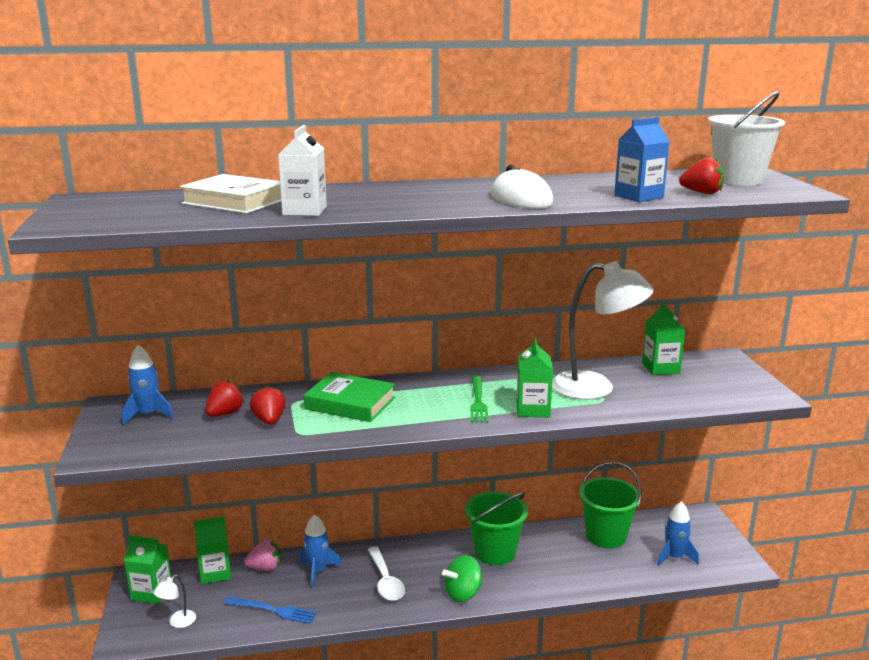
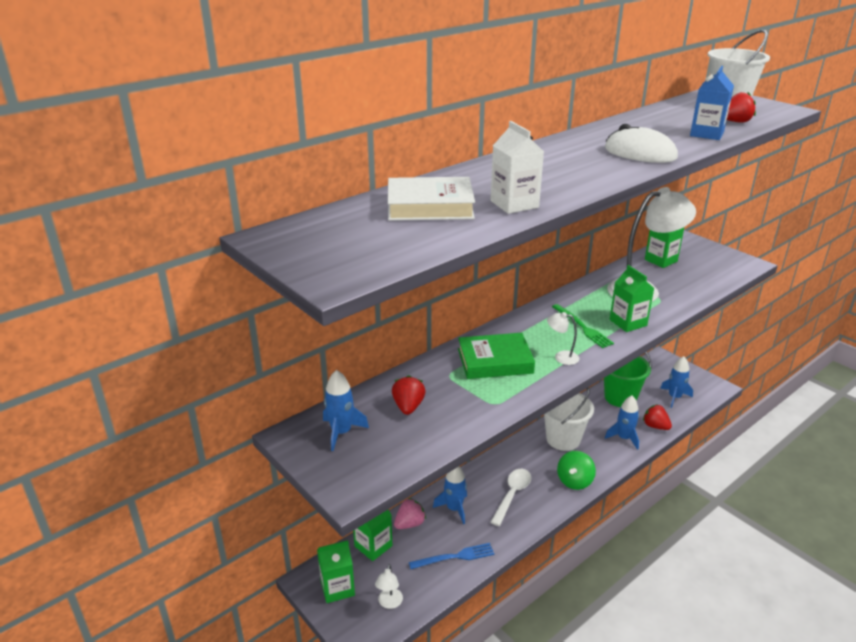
camera: 30 degrees left, 10 degrees up
red strawberry [250,386,286,425] -> red strawberry moved to [643,404,672,430]
white spoon [368,547,405,601] -> white spoon turned 105 degrees counterclockwise [490,469,531,526]
green bucket [465,492,528,565] -> white bucket [544,387,594,451]
none -> white lamp [547,312,579,365]
none -> blue rocket [605,396,639,450]

